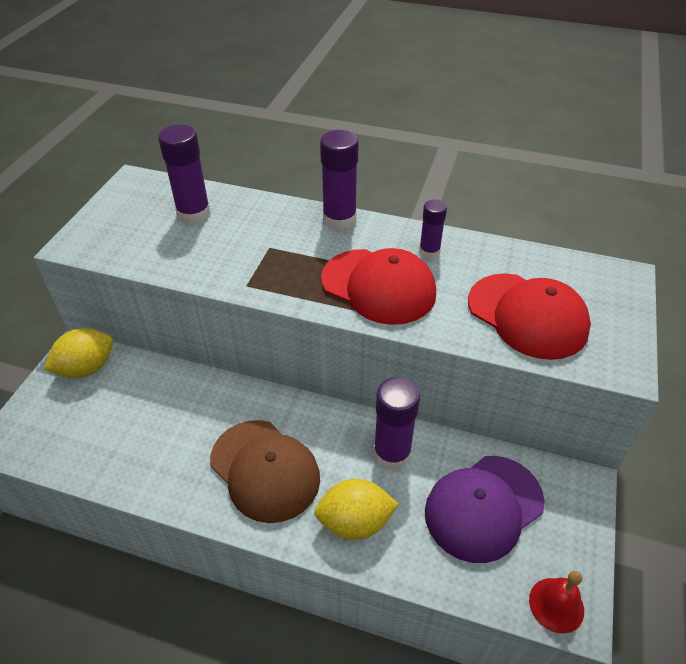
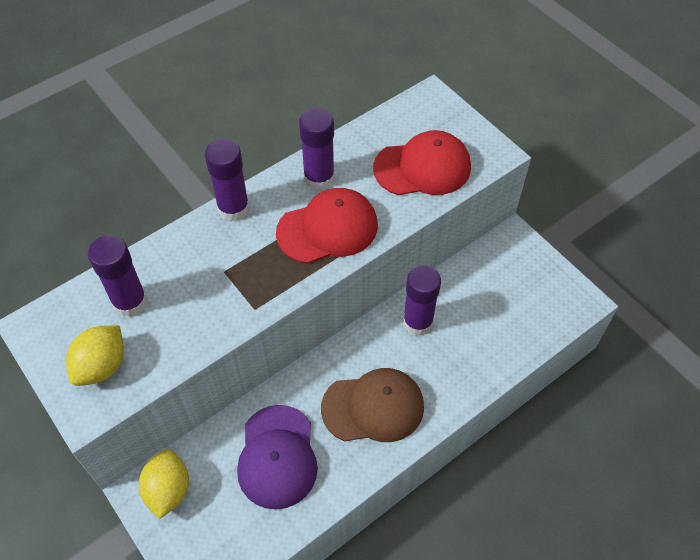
camera: 55 degrees left, 10 degrees up
yellow lemon [314,479,399,540] -> yellow lemon moved to [66,325,124,386]
purple glue stick [419,199,447,259] -> purple glue stick [299,108,335,190], size x1.69
purple cap [425,456,545,563] -> purple cap moved to [237,405,318,510]
red bell [529,571,584,634] -> none

